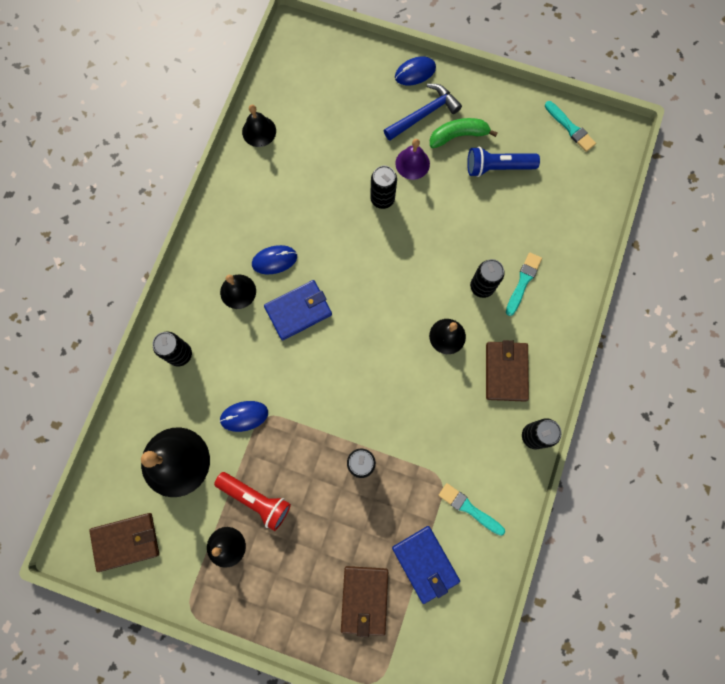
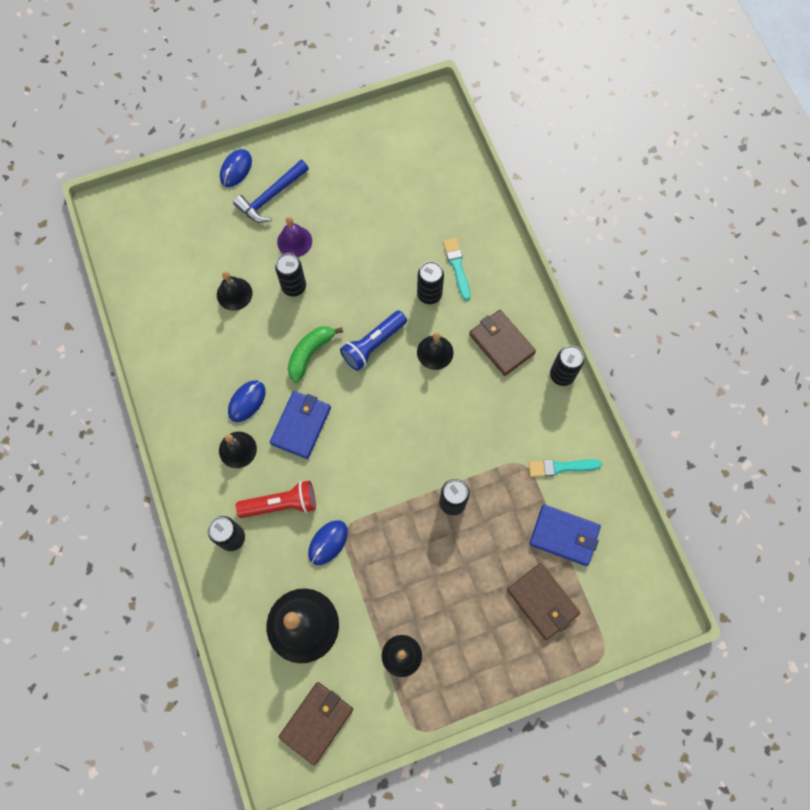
camera: 40 degrees left, 5 degrees down
red flashlight [214,472,291,531] -> red flashlight moved to [236,480,316,518]
black bell [242,104,276,147] -> black bell moved to [217,271,253,311]
blue hammer [384,84,462,141] -> blue hammer turned 150 degrees counterclockwise [233,160,309,223]
green banana [430,118,498,148] -> green banana moved to [288,326,343,383]
blue flashlight [467,147,540,177] -> blue flashlight moved to [340,311,407,371]
turquoise brush [545,101,596,152] -> none

